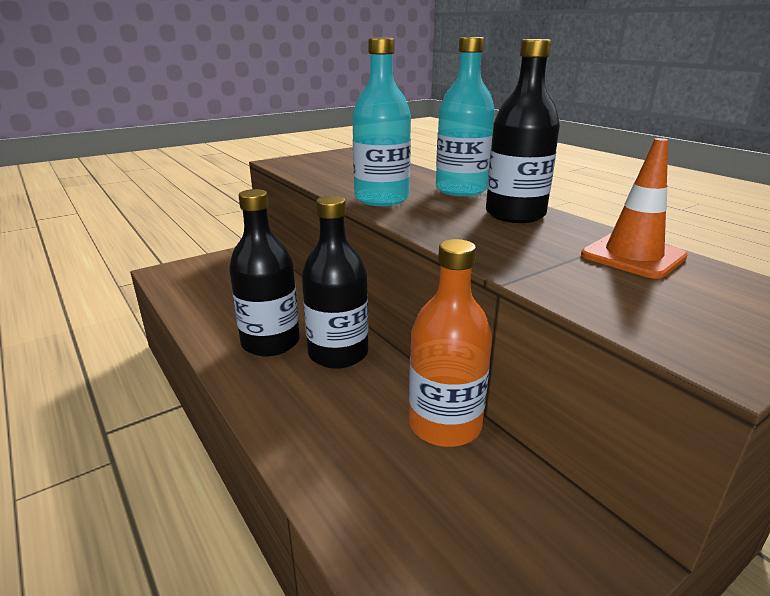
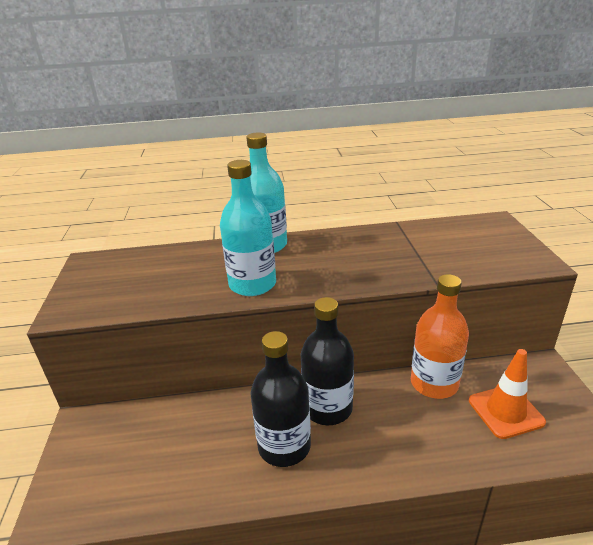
camera: 60 degrees left, 5 degrees up
black bottle [486,39,560,223] -> none
orange traffic cone [581,138,688,279] -> orange traffic cone moved to [469,349,546,439]

